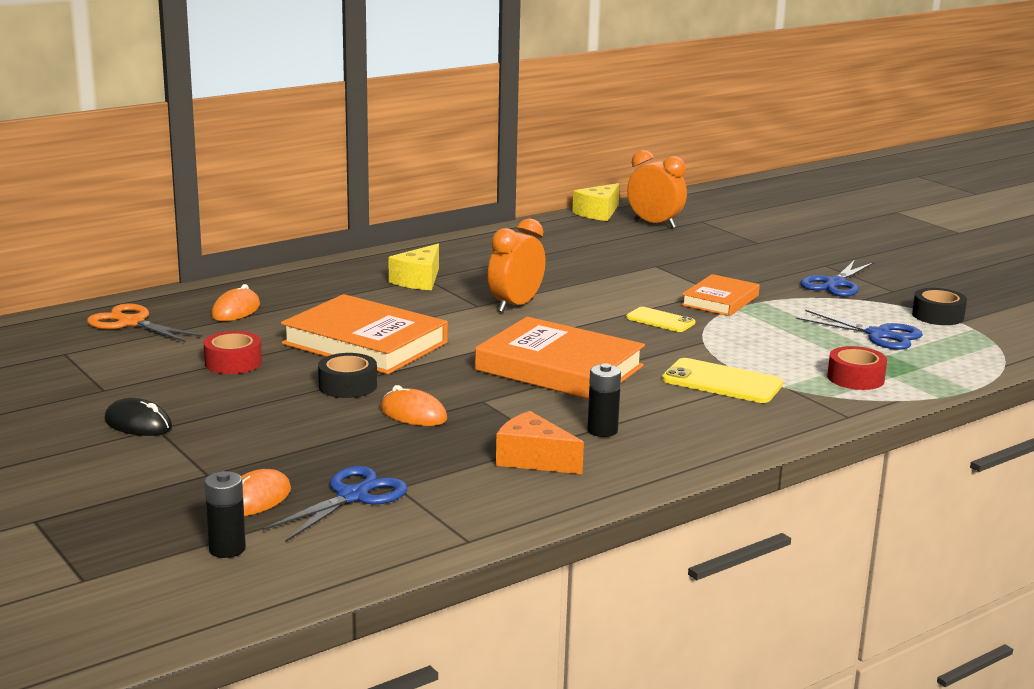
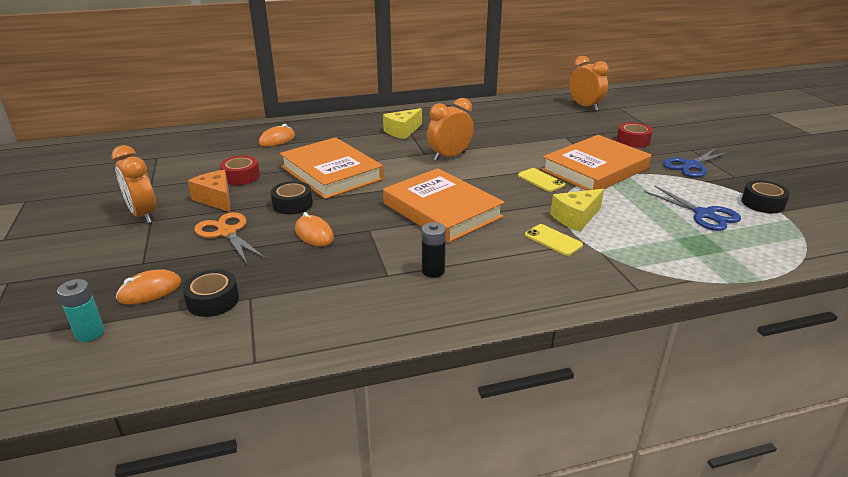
camera: 20 degrees right, 10 degrees up
orange scissors [87,304,203,342] -> orange scissors moved to [194,212,266,264]
black mouse [104,398,172,436] -> orange clock [111,145,156,223]
black battery [205,471,246,558] -> turquoise battery [57,279,104,342]
blue scissors [263,466,407,542] -> black tape [182,269,239,317]
orange cheese [496,411,584,474] -> orange cheese moved to [188,170,231,212]
yellow cheese [572,183,620,221] -> yellow cheese moved to [551,189,604,231]
yellow phone [662,358,783,403] -> yellow phone [525,224,583,256], size x0.64
orange book [681,274,760,316] -> orange book [542,135,651,190], size x1.72
red tape [827,346,887,390] -> red tape moved to [617,122,653,148]

